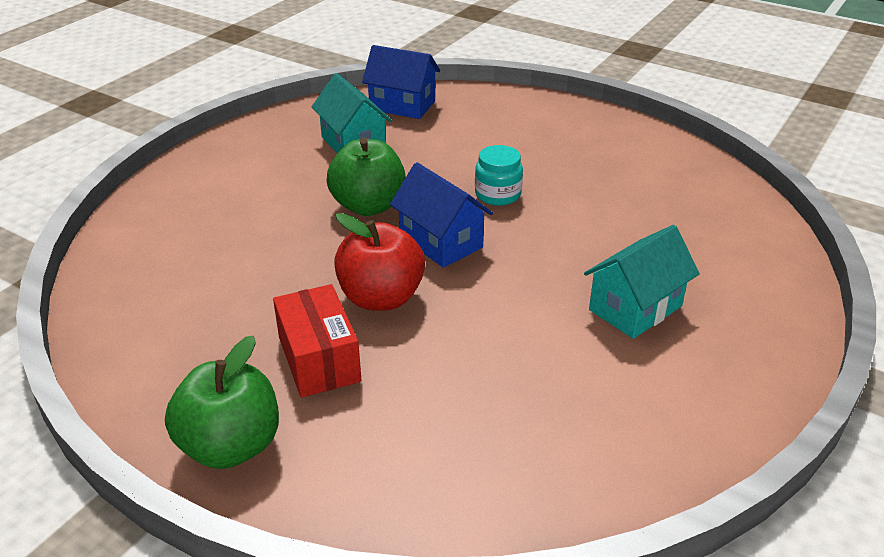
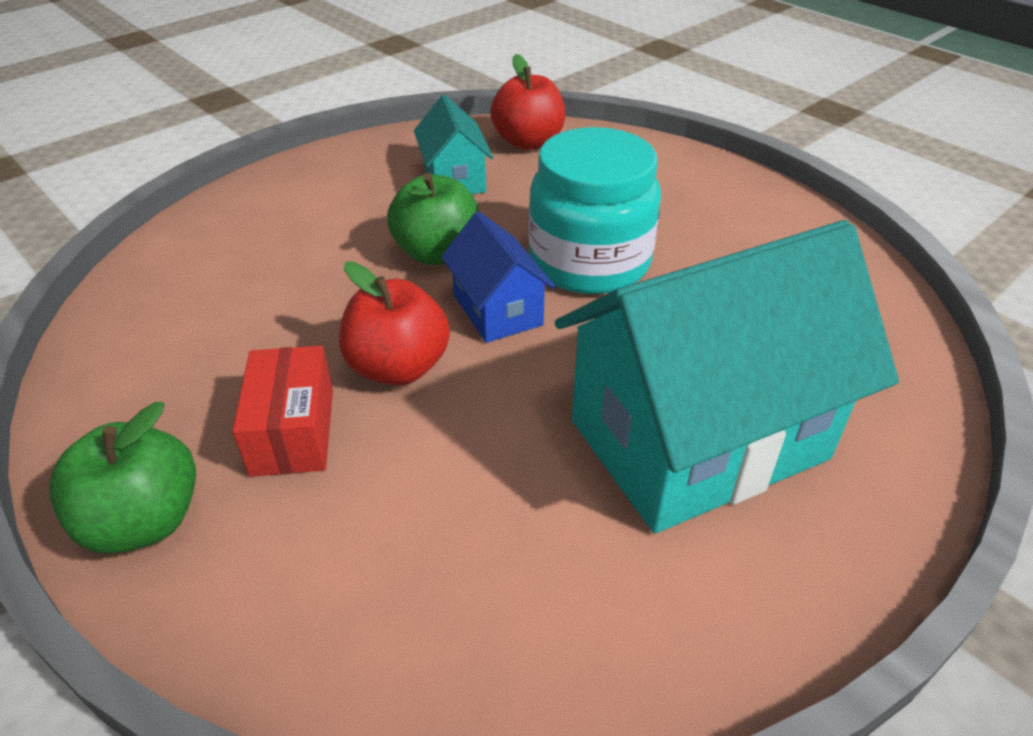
camera: 15 degrees right, 5 degrees up
blue house [362,45,440,119] -> red apple [490,54,565,150]
turquoise jar [475,145,523,206] -> turquoise jar [528,127,661,294], size x2.19
turquoise house [584,225,700,339] -> turquoise house [555,220,899,533], size x2.11

